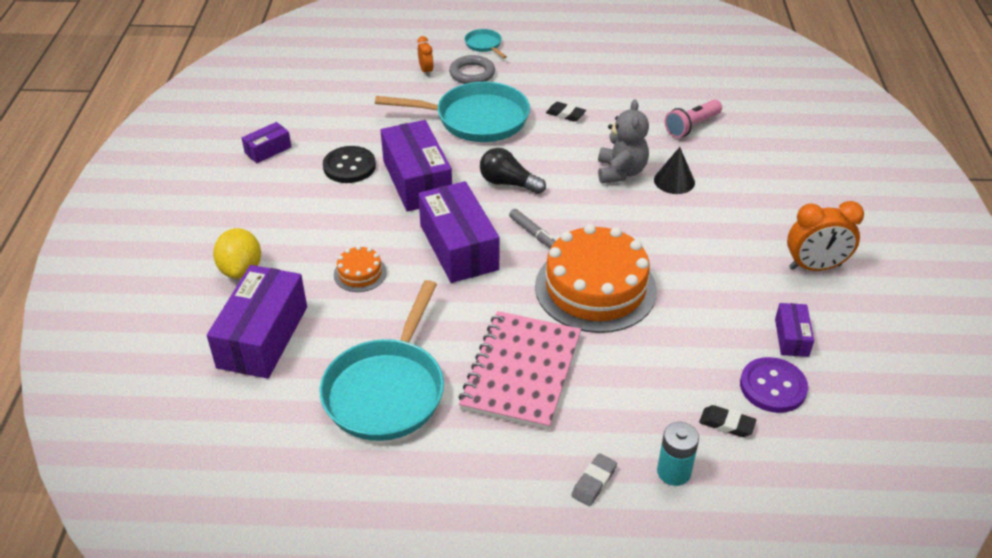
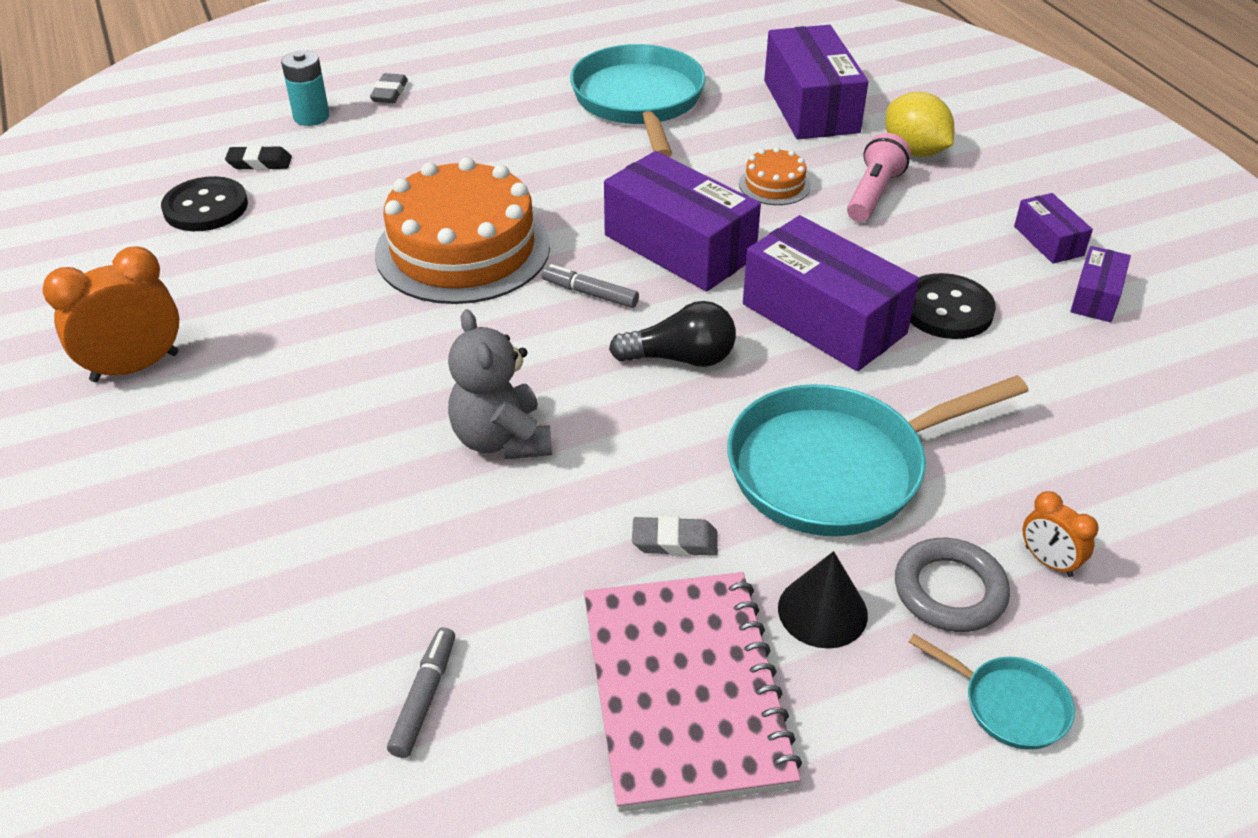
camera: 155 degrees right, 0 degrees up
pink notebook [459,311,581,430] -> pink notebook moved to [584,572,802,812]
black eraser [546,102,586,122] -> grey eraser [632,516,718,556]
black cone [654,147,695,194] -> black cone moved to [778,551,868,649]
pink flashlight [665,99,722,138] -> pink flashlight moved to [847,133,911,222]
purple button [740,357,808,413] -> black button [161,176,248,231]
purple box [775,303,814,357] -> purple box moved to [1014,193,1093,264]
none -> grey marker [387,627,455,758]

